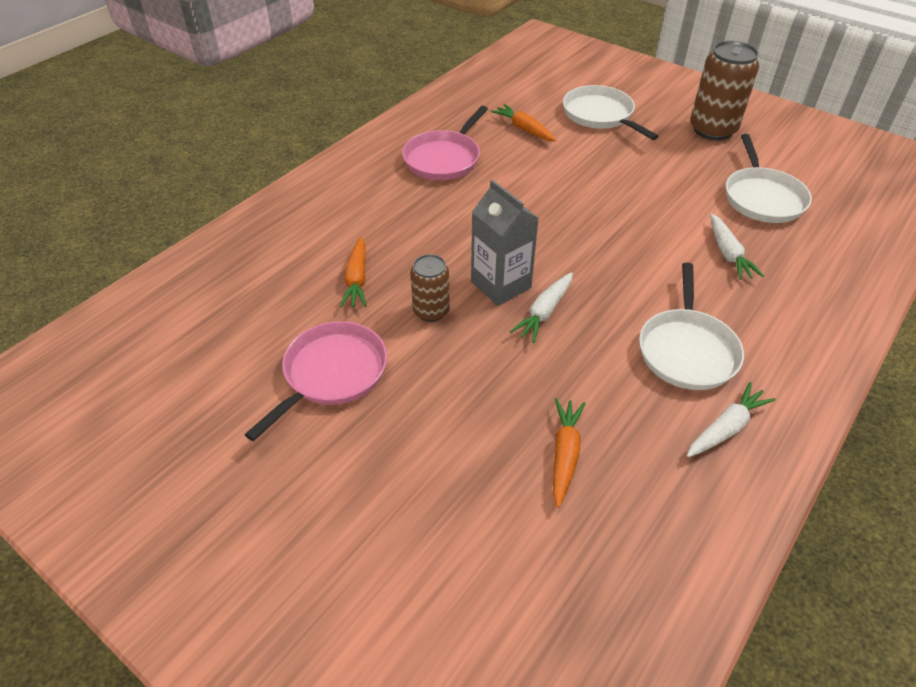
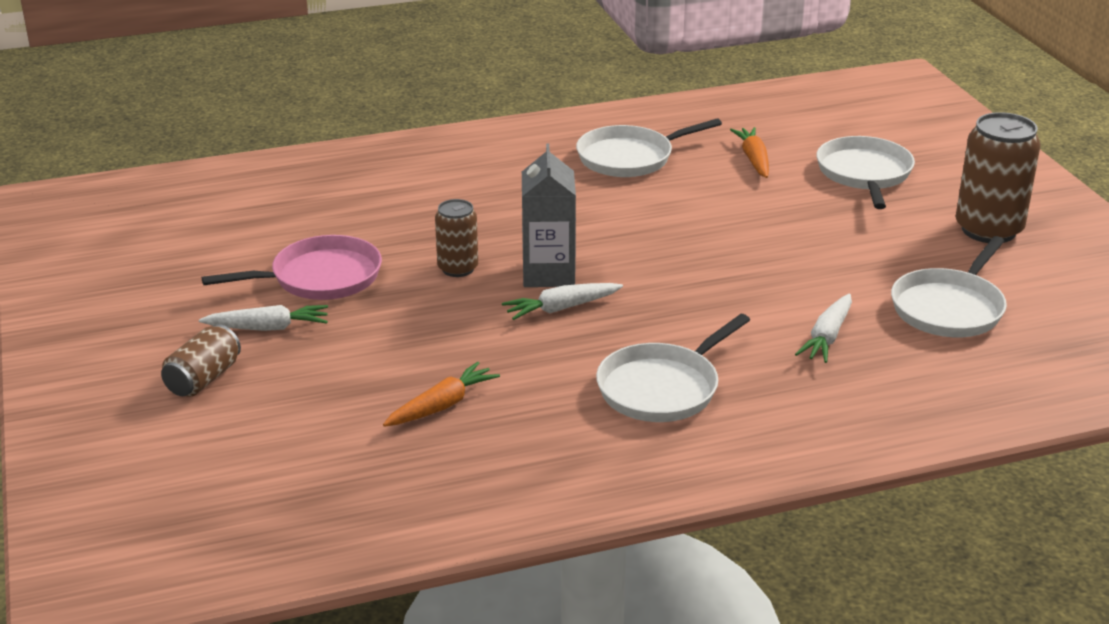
camera: 35 degrees right, 15 degrees down
orange carrot [340,237,367,307] -> none
pink pan [402,106,488,180] -> white pan [576,118,722,177]
white carrot [687,382,776,457] -> white carrot moved to [199,305,328,331]
none -> brown can [161,324,241,397]

